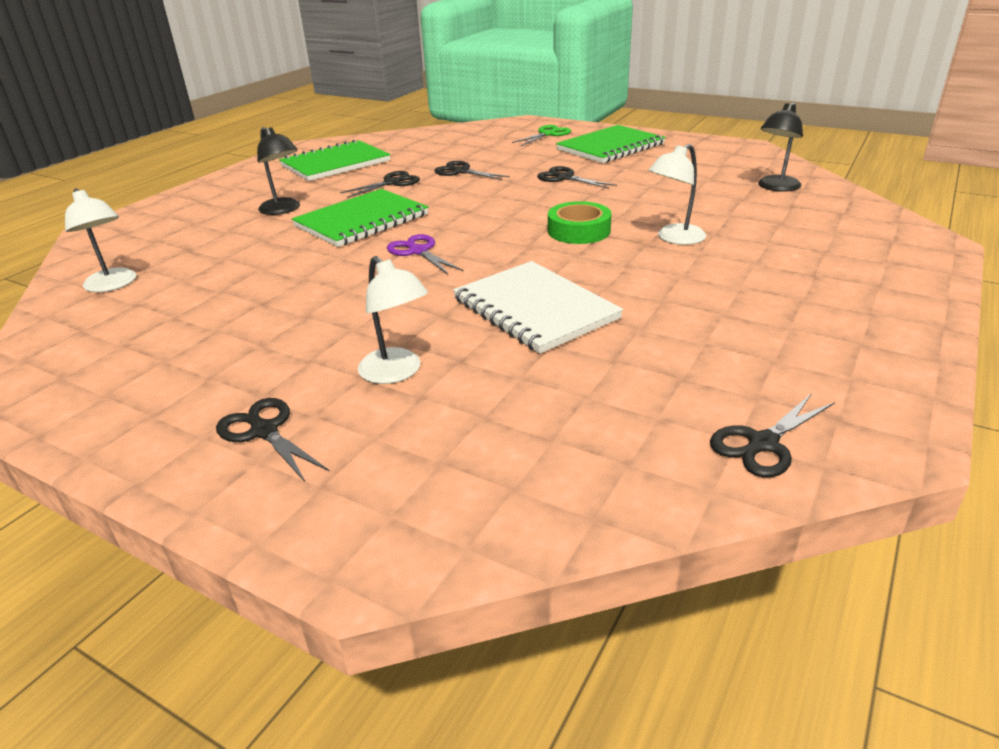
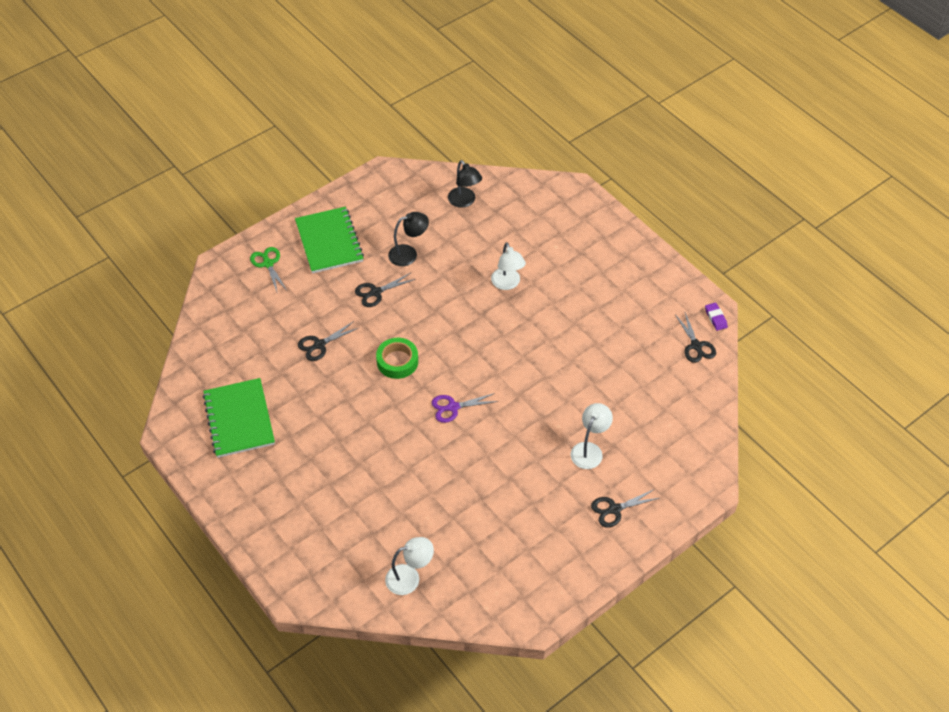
camera: 70 degrees left, 20 degrees up
black lamp [257,127,300,215] -> black lamp moved to [388,212,429,266]
green notebook [292,189,428,247] -> none
black scissors [340,171,420,198] -> none
white lamp [358,256,428,384] -> white lamp turned 45 degrees counterclockwise [570,403,613,469]
white notebook [453,261,623,354] -> none
green tape [548,201,612,244] -> green tape moved to [376,338,418,379]
none -> purple eraser [705,303,728,331]

